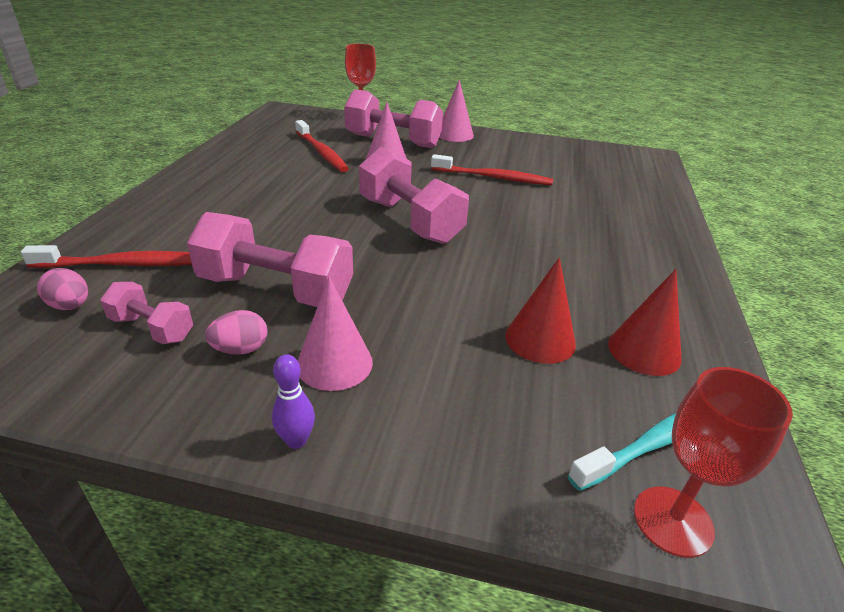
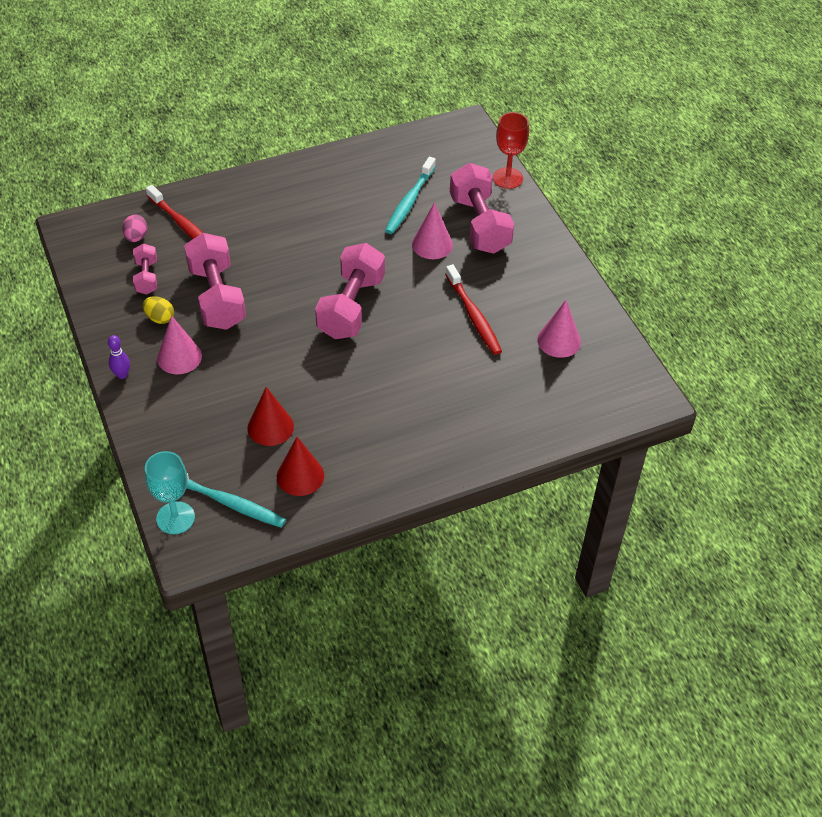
camera: 55 degrees right, 15 degrees up
pink egg [205,310,267,355] -> yellow egg [143,296,174,324]
red toothbrush [295,120,349,172] -> turquoise toothbrush [385,157,436,234]
pink cone [439,80,474,142] -> pink cone moved to [537,300,581,358]
red goblet [634,367,793,558] -> turquoise goblet [145,451,195,534]

